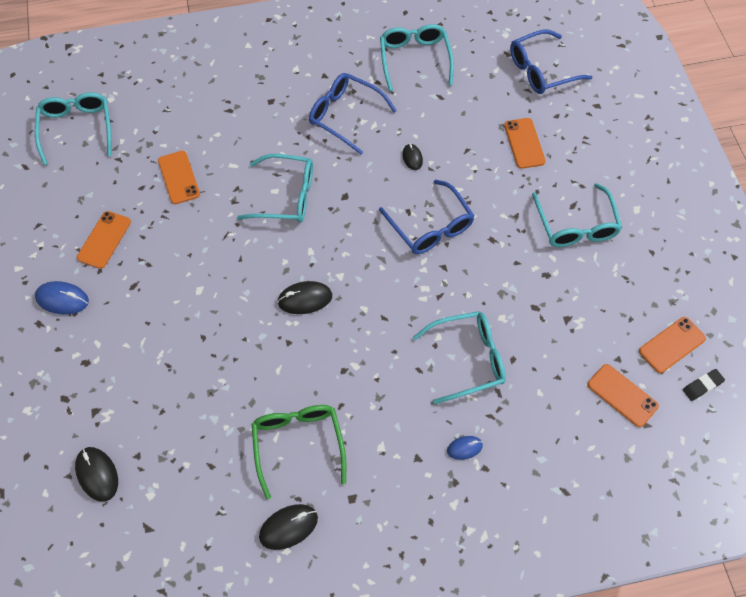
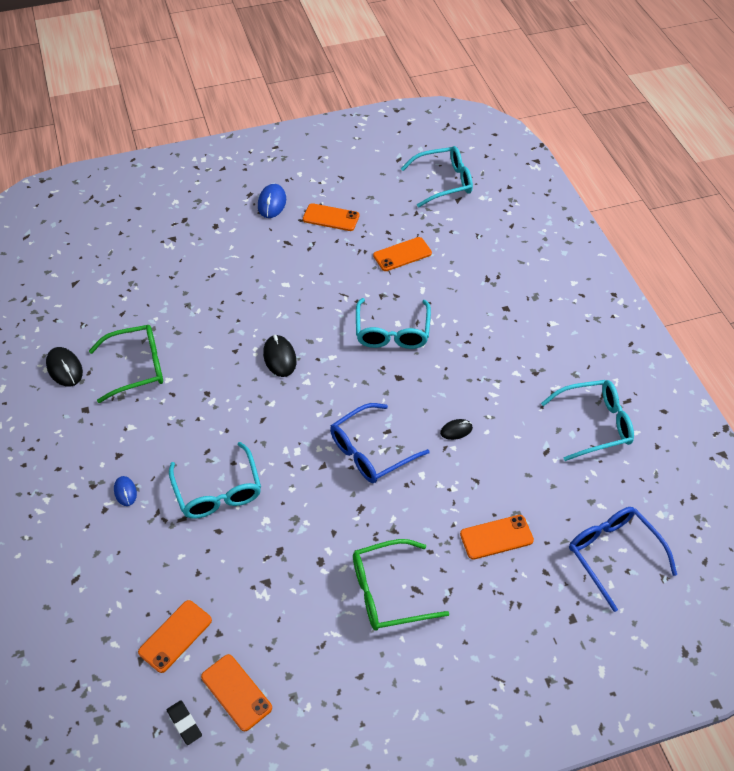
camera: 85 degrees right, 10 degrees down
black mouse [75,447,118,502] -> none
blue glasses [309,73,397,154] -> none
turquoise glasses [532,183,622,247] -> green glasses [353,539,450,631]

